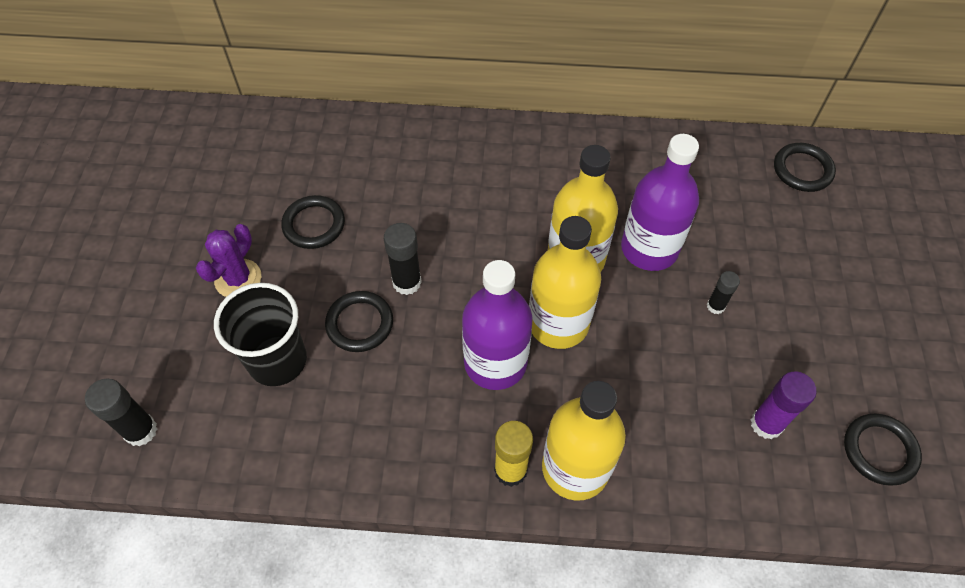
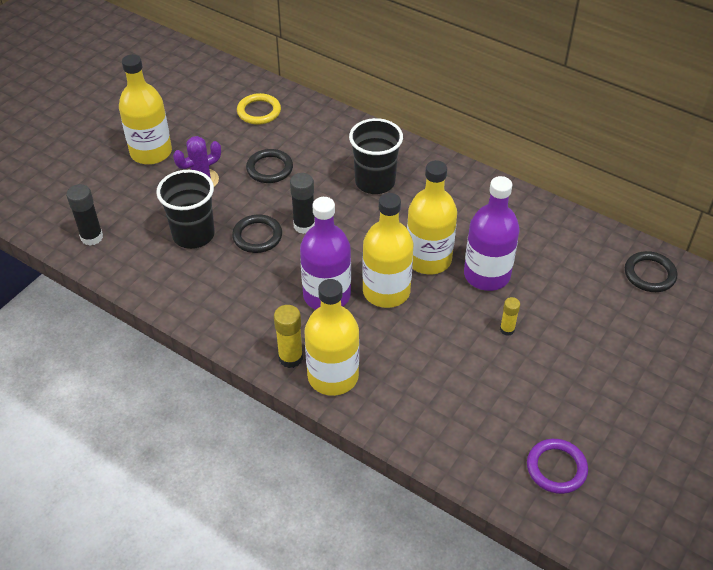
camera: 30 degrees right, 10 degrees down
black glue stick [707,271,740,314] -> yellow glue stick [500,297,520,336]
purple glue stick [751,371,817,439] -> none
black ring [844,413,922,486] -> purple ring [527,439,588,494]
none -> yellow bottle [119,54,172,165]
none -> yellow ring [237,93,281,125]
none -> black cup [349,118,403,194]

